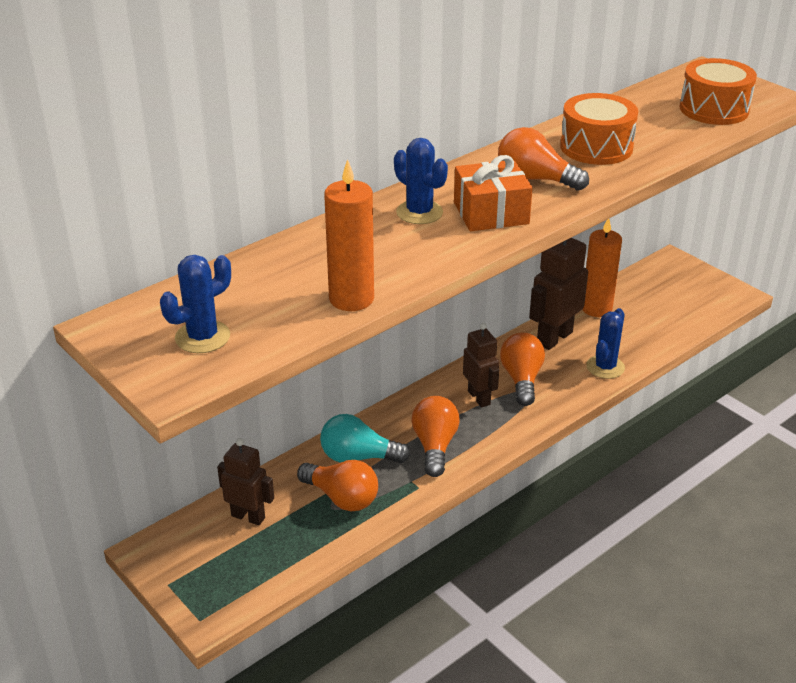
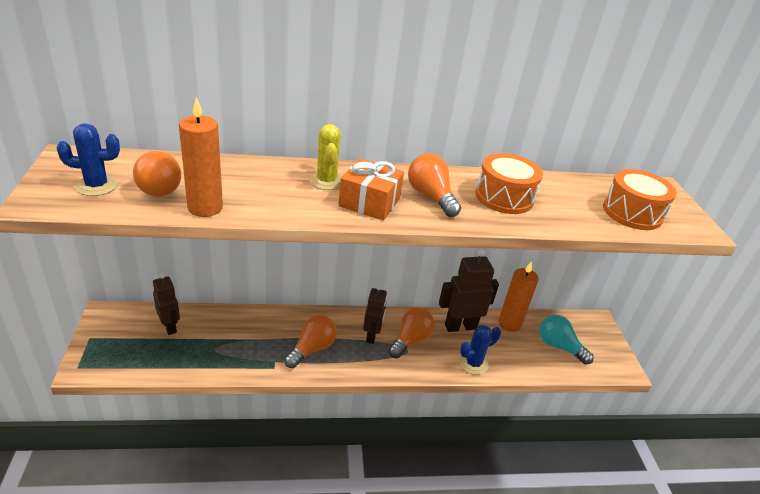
camera: 30 degrees right, 0 degrees up
orange light bulb [297,460,378,512] -> orange light bulb moved to [133,151,181,196]
turquoise light bulb [320,414,410,463] -> turquoise light bulb moved to [539,315,594,365]
blue cactus [394,138,448,224] -> yellow cactus [309,124,342,190]

